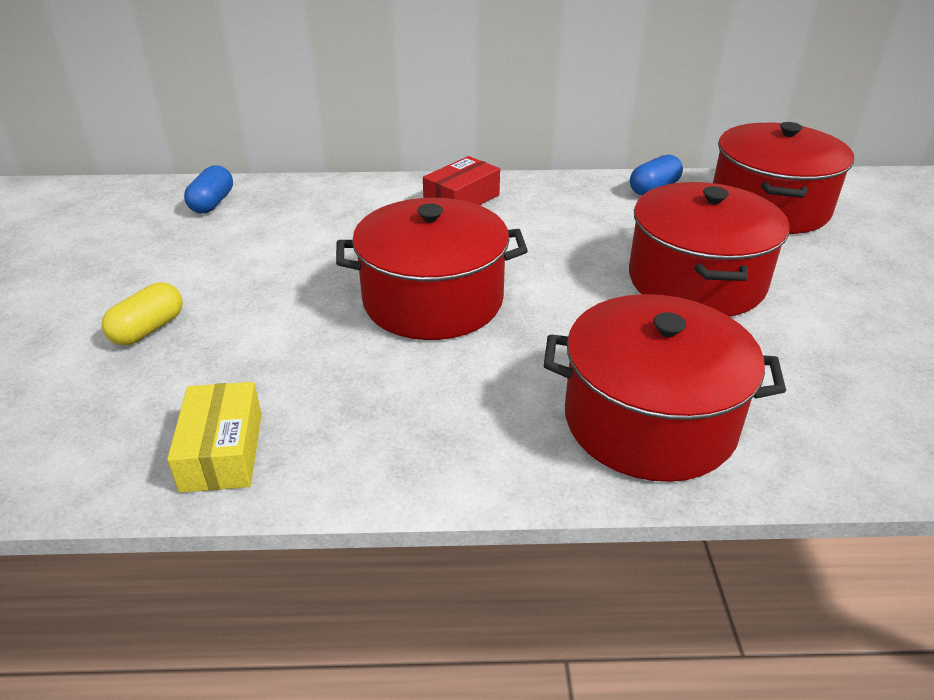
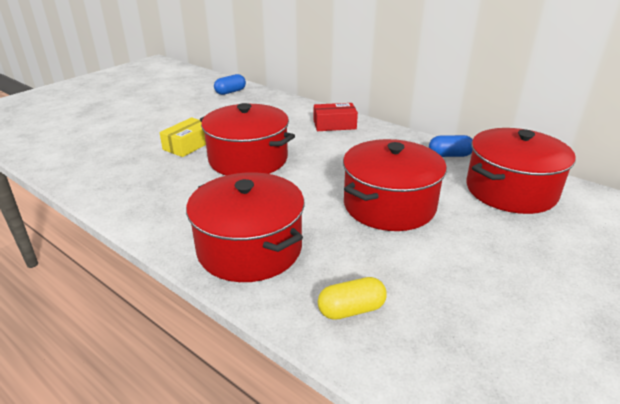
camera: 40 degrees right, 5 degrees down
yellow capsule [102,282,183,345] -> yellow capsule moved to [318,277,387,320]
yellow box [167,382,262,493] -> yellow box moved to [159,117,206,157]

